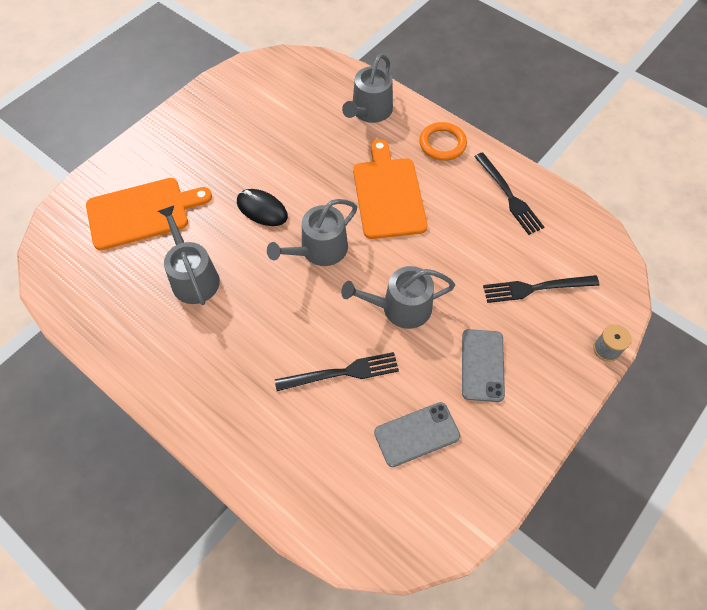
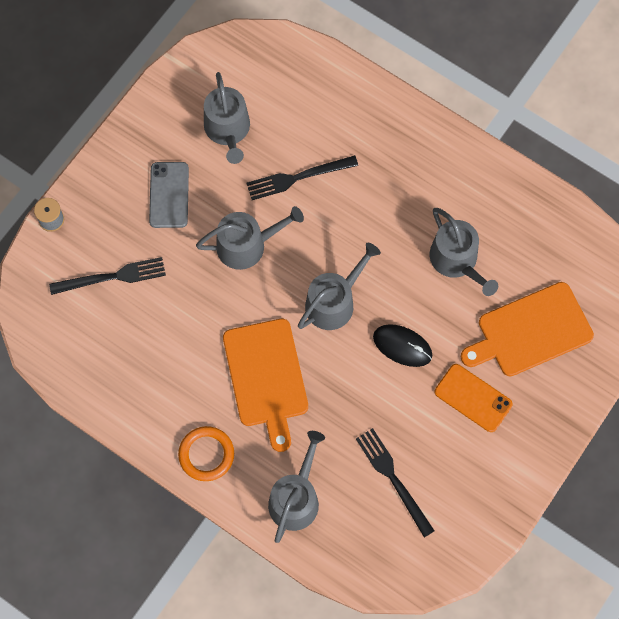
camera: 175 degrees right, 10 degrees up
grey phone [374,402,460,467] -> grey watering can [204,72,250,164]
black fork [474,152,544,235] -> black fork moved to [356,428,435,538]
none -> orange phone [434,364,513,432]

